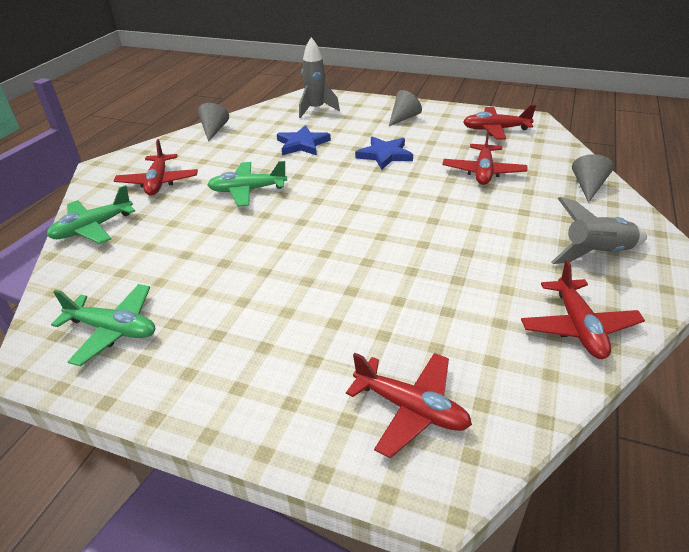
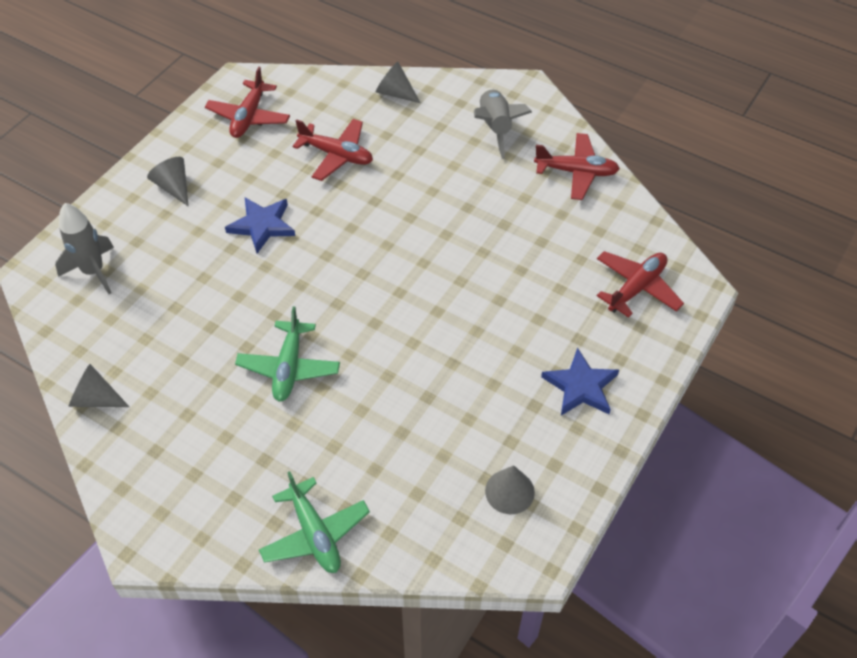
camera: 80 degrees left, 15 degrees up
green plane [51,284,155,366] -> grey cone [485,465,535,514]
red plane [114,139,198,196] -> none
blue star [277,125,331,155] -> blue star moved to [541,348,619,415]

